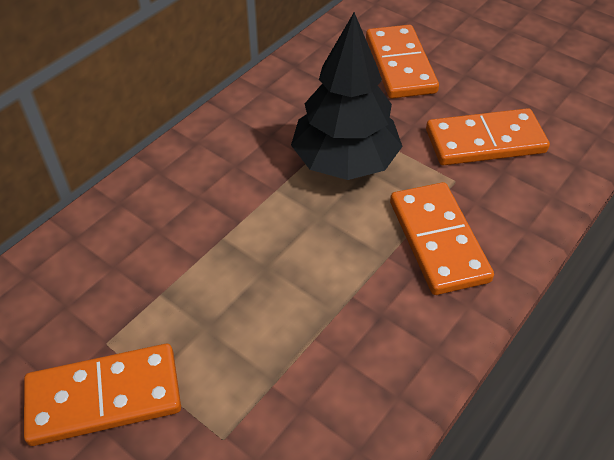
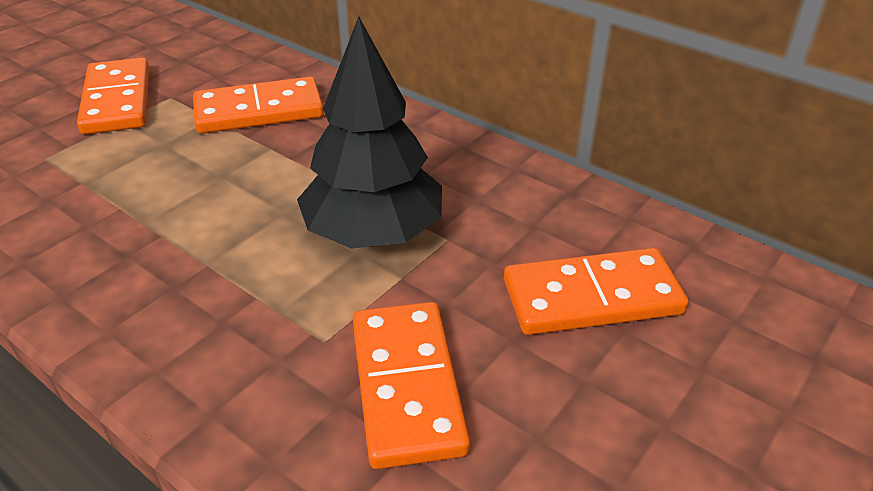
camera: 90 degrees right, 10 degrees down
orange domino [390,182,494,295] -> orange domino moved to [193,77,324,134]

